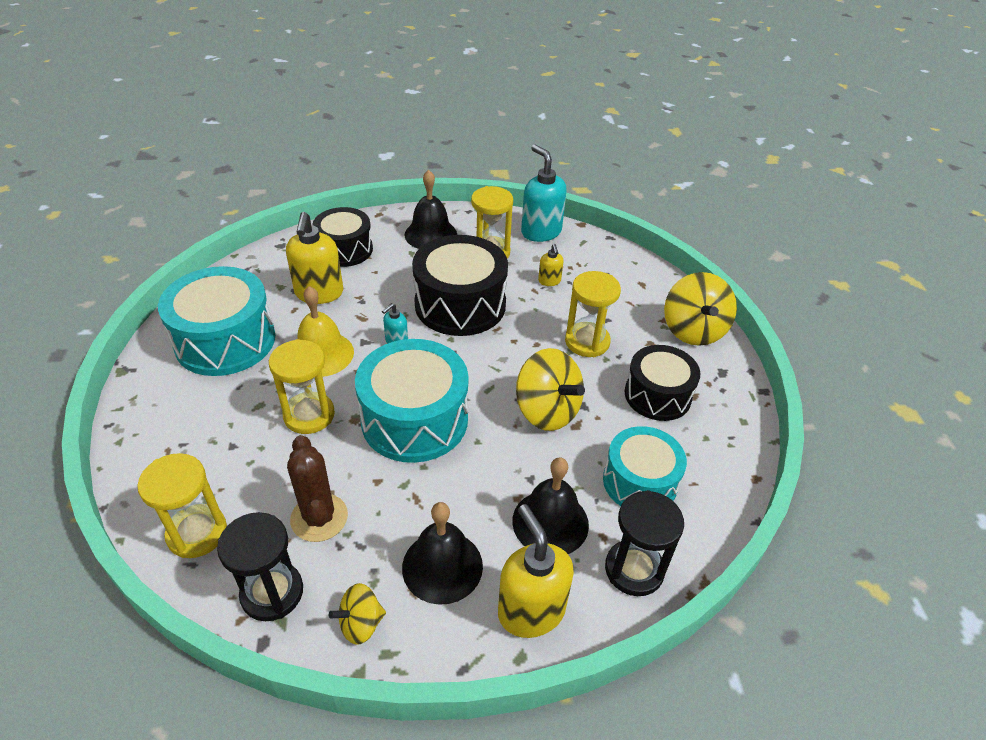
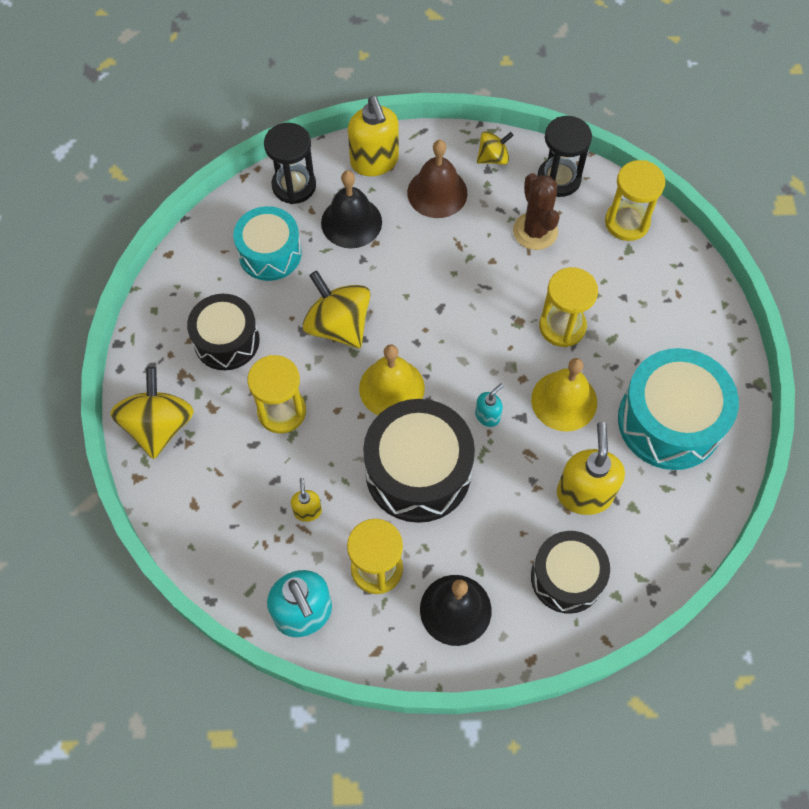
camera: 175 degrees left, 20 degrees up
turquoise drum [355,339,468,463] -> none
black bell [402,502,483,605] -> brown bell [407,140,467,218]
none -> yellow bell [359,344,425,415]

